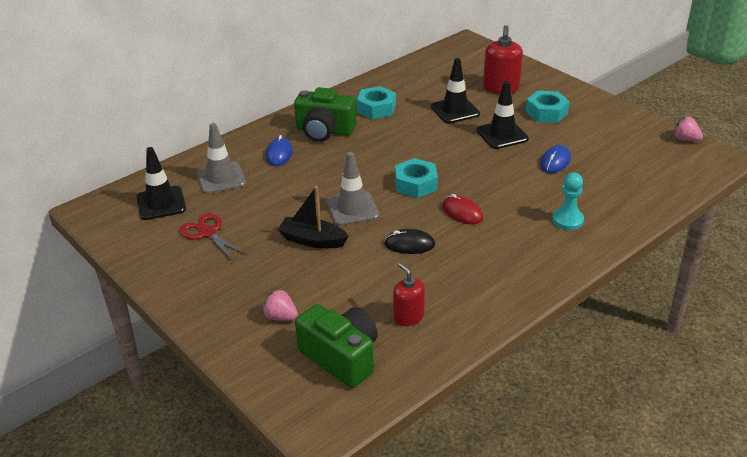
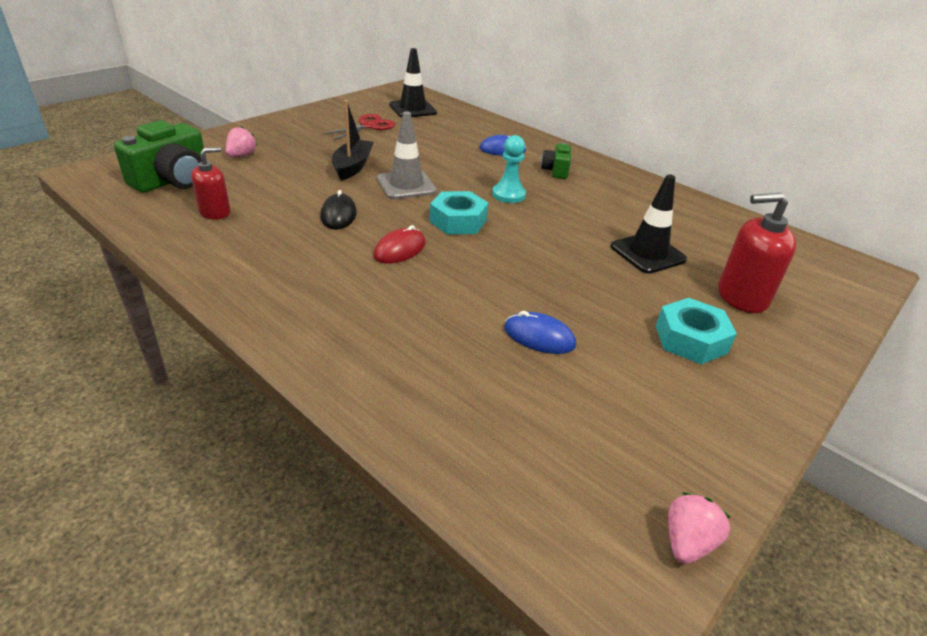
camera: 80 degrees right, 0 degrees up
grey traffic cone [197,123,246,194] -> none
green camera [294,87,357,142] -> green camera [541,142,571,179], size x0.54
turquoise nut [356,86,396,119] -> none
black traffic cone [477,81,529,149] -> none
turquoise pawn [552,172,584,230] -> turquoise pawn moved to [492,135,526,203]

